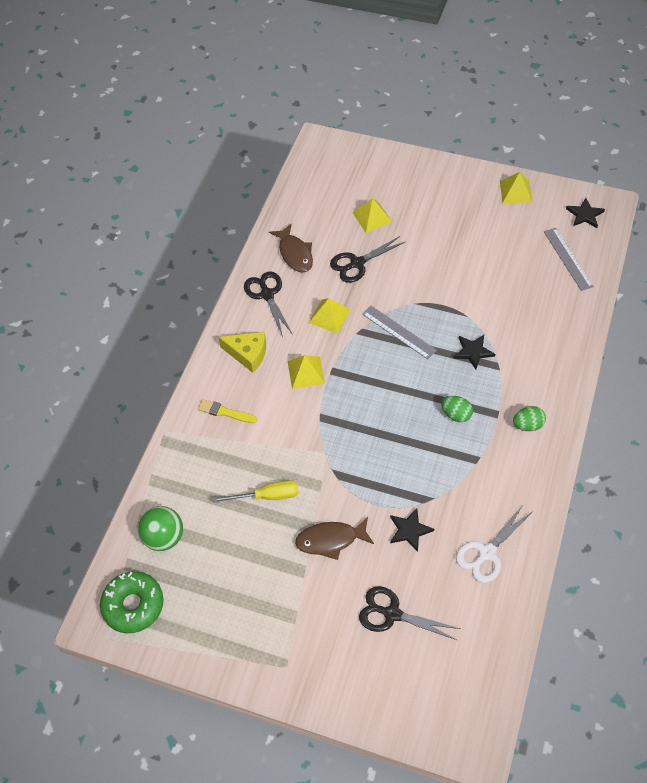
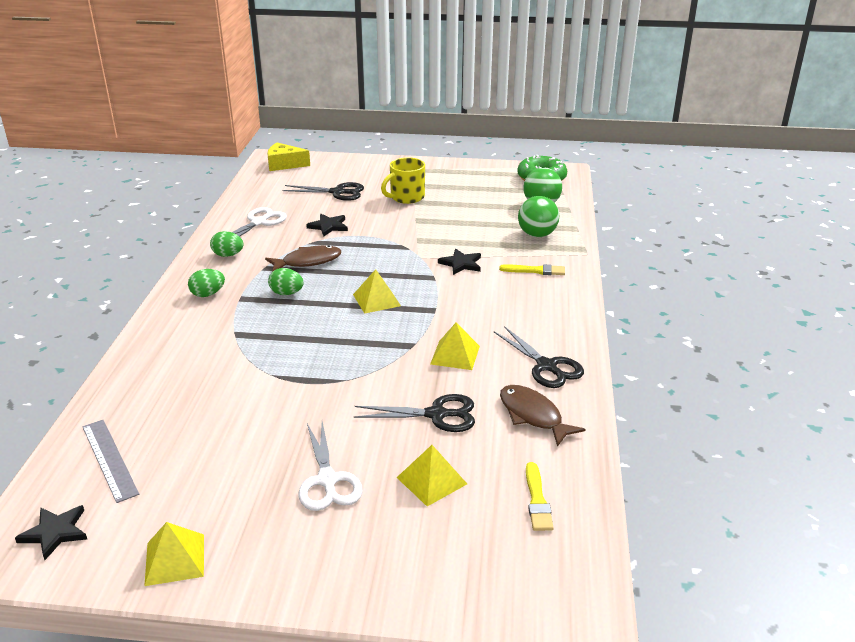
camera: 165 degrees right, 25 degrees down
yellow screwdriver [212,480,299,503] -> none
yellow cheese [218,332,266,373] -> yellow cheese moved to [267,143,310,171]
yellow pyramid [287,355,325,389] -> yellow pyramid moved to [353,269,401,314]
brown fish [295,517,374,560] -> brown fish moved to [265,245,341,272]
black scissors [330,236,405,283] -> black scissors turned 45 degrees clockwise [353,394,475,432]
grey ruler [362,306,437,359] -> none
black star [453,335,495,369] -> black star moved to [438,249,481,275]
none -> green egg [210,231,244,257]
none -> white scissors [299,421,363,511]
none -> yellow mug [381,157,425,204]
none -> green ball [518,196,559,237]
none -> yellow brush [526,462,554,531]

